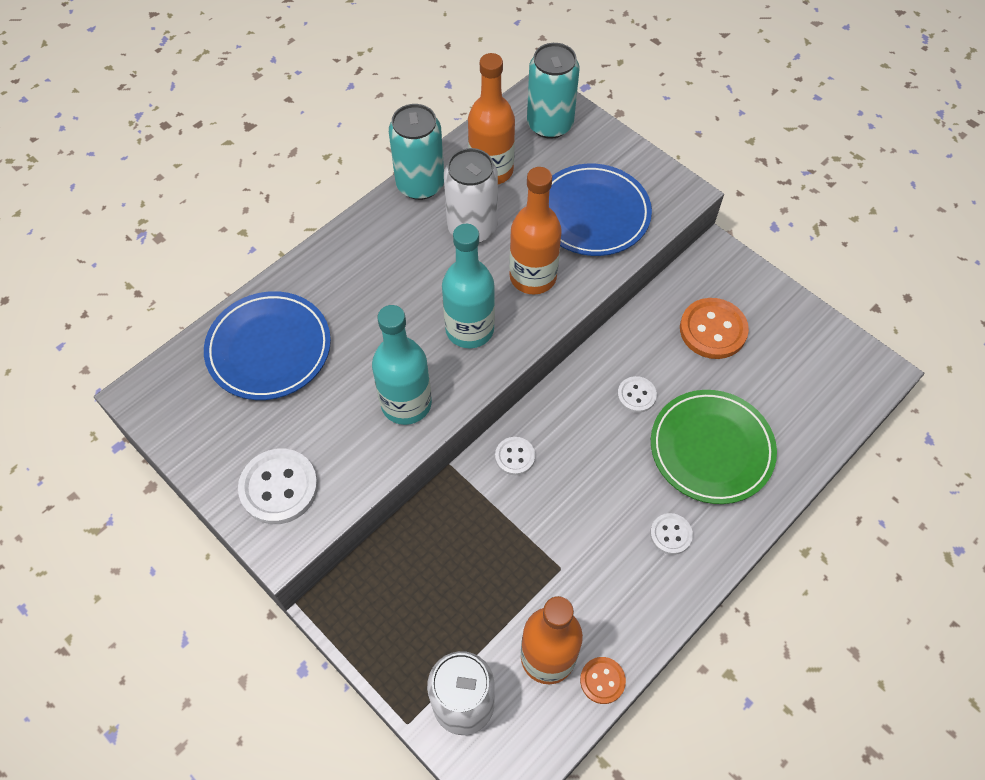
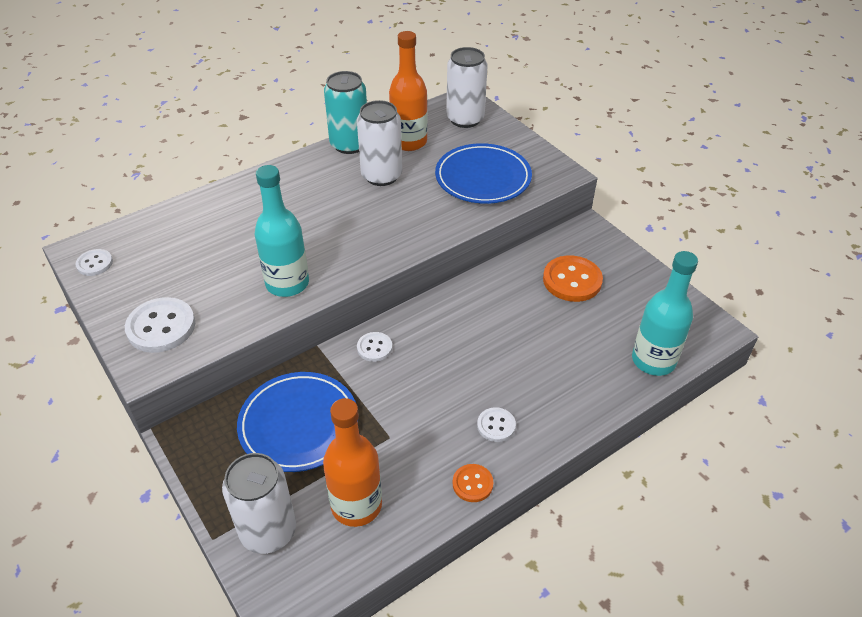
camera: 10 degrees right, 15 degrees down
blue plate [204,291,331,400] -> blue plate moved to [237,372,358,472]
turquoise bottle [442,224,495,348] -> turquoise bottle moved to [632,251,698,376]
orange bottle [509,167,562,295] -> none
turquoise can [527,43,579,139] -> white can [446,47,488,128]
orange button [580,657,626,704] -> orange button moved to [453,464,494,502]
white button [617,376,657,413] -> white button moved to [76,249,113,276]
green plate [651,390,777,504] -> none

